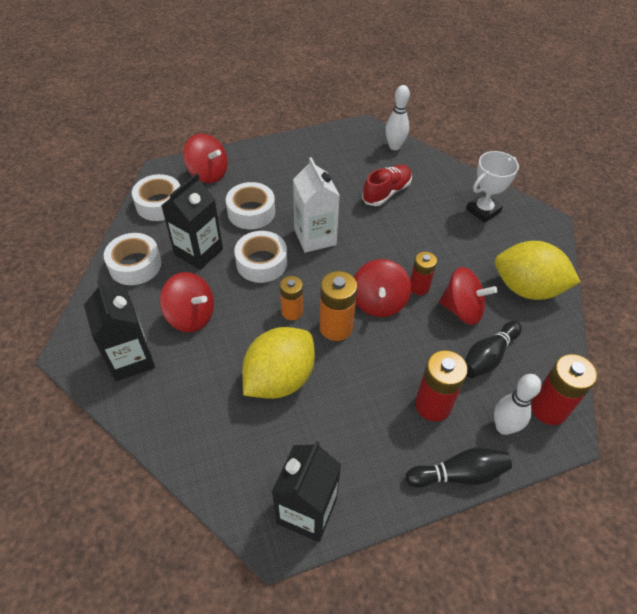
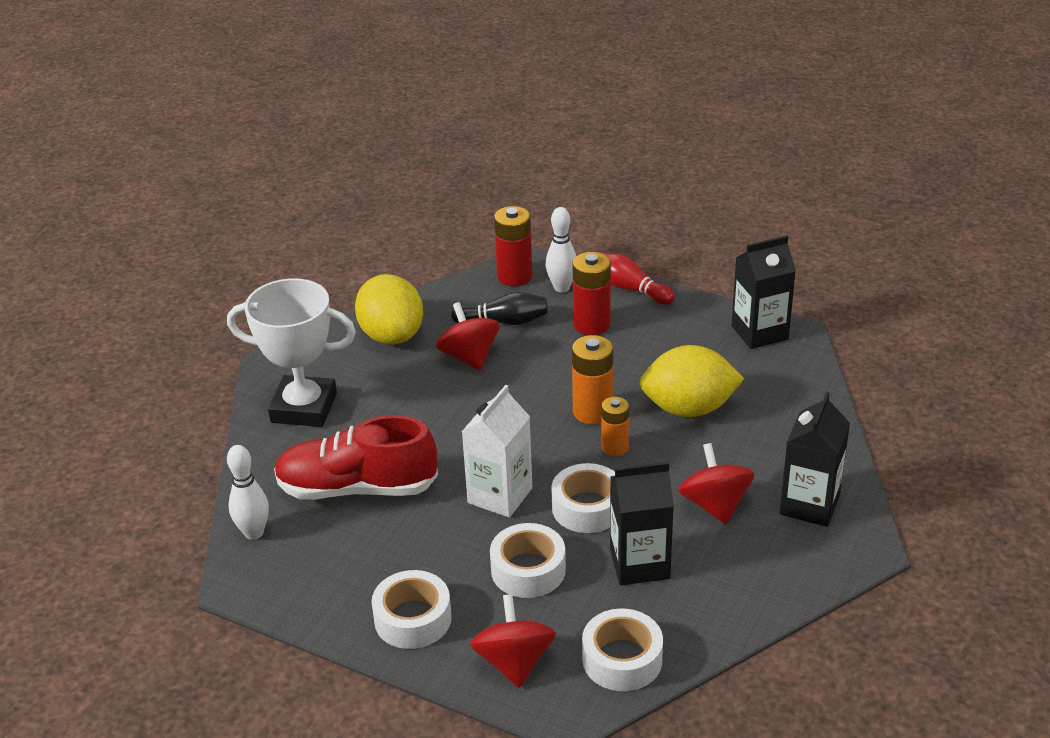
camera: 130 degrees left, 15 degrees down
white tape [104,233,161,285] -> white tape moved to [372,570,452,649]
red spinning top [354,259,411,317] -> none
red shoe [362,165,412,206] -> red shoe [274,415,438,500], size x1.64
black bowling pin [405,448,512,488] -> red bowling pin [599,252,675,305]
red battery [410,251,437,295] -> none
white trophy [466,151,519,223] -> white trophy [227,279,356,427], size x1.57

